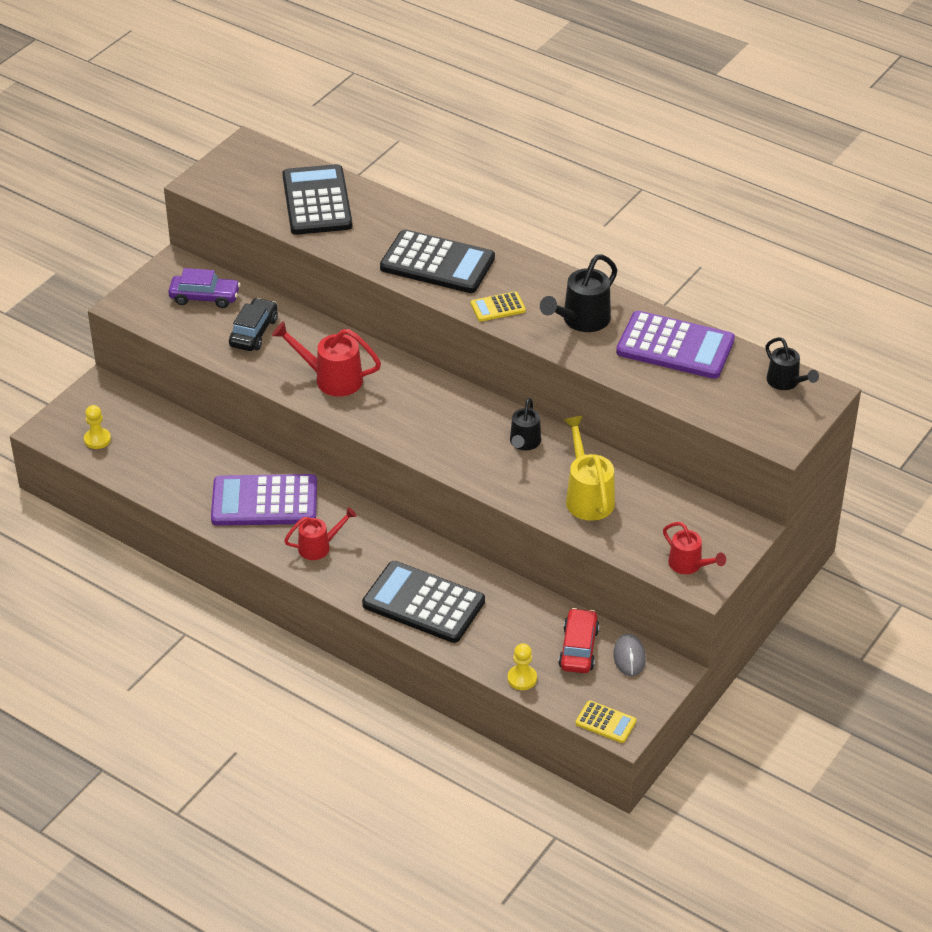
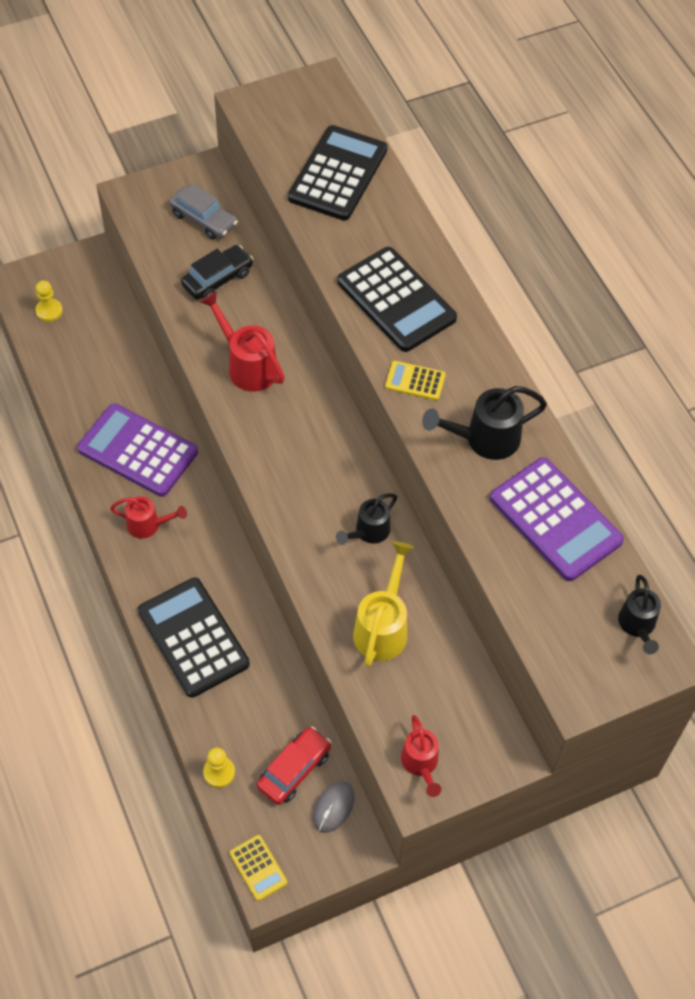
camera: 30 degrees right, 15 degrees up
purple car [168,268,240,308] -> grey car [169,183,238,240]

